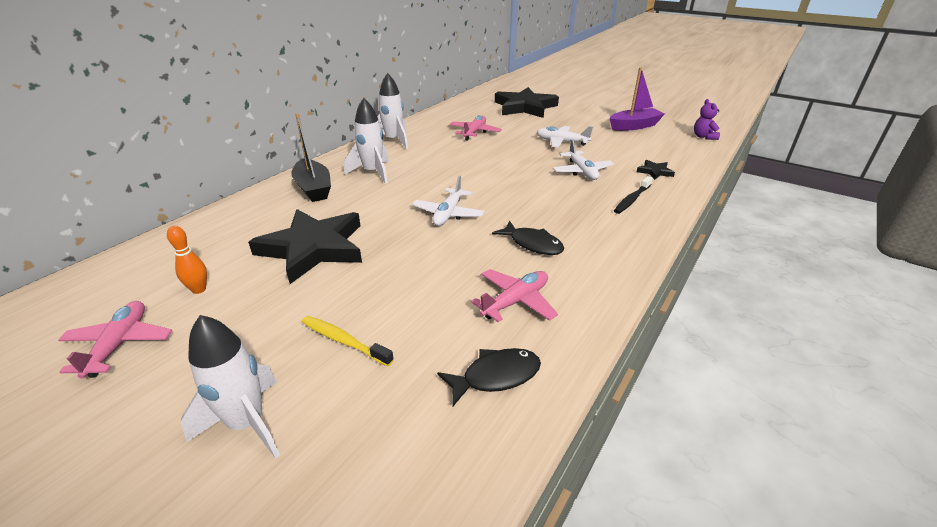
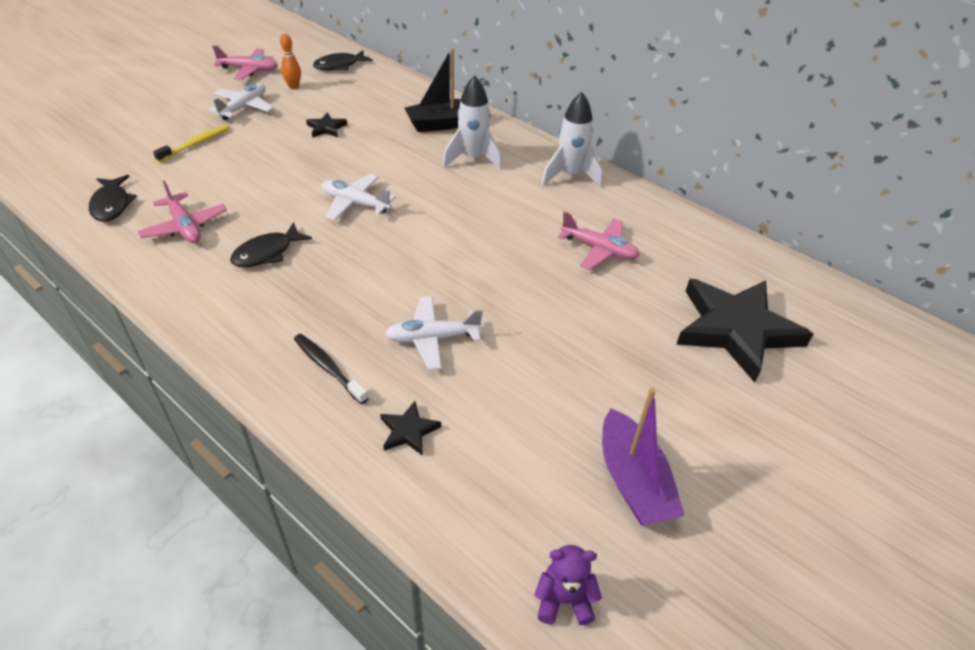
camera: 95 degrees right, 10 degrees up
white rocket [181,315,280,459] -> none
black star [248,209,362,284] -> black star [306,112,347,138], size x0.41
white plane [537,126,593,148] -> white plane moved to [209,83,274,120]
none -> black fish [313,50,373,71]

